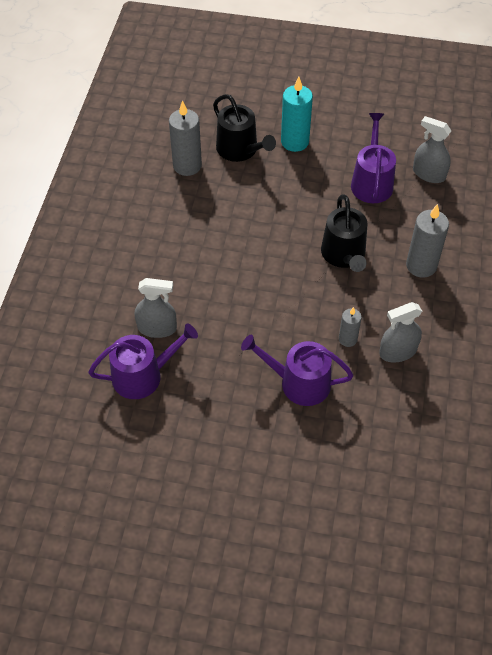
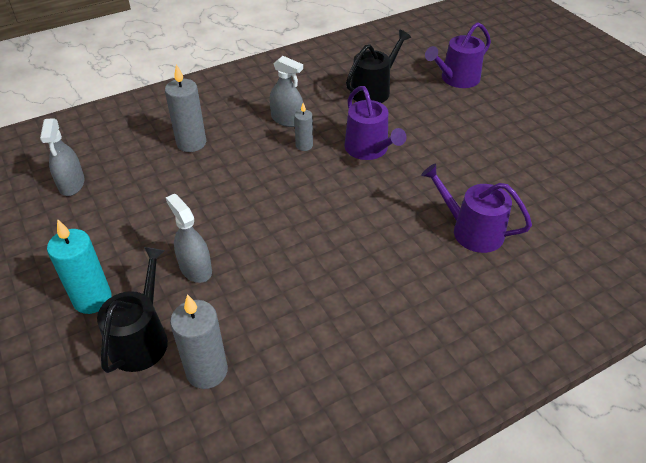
camera: 130 degrees left, 10 degrees down
grey spray bottle [135,278,177,338] -> grey spray bottle moved to [166,194,212,283]
black watering can [321,194,368,272] -> black watering can moved to [346,30,411,103]
purple watering can [351,113,396,203] -> purple watering can moved to [425,22,491,88]

